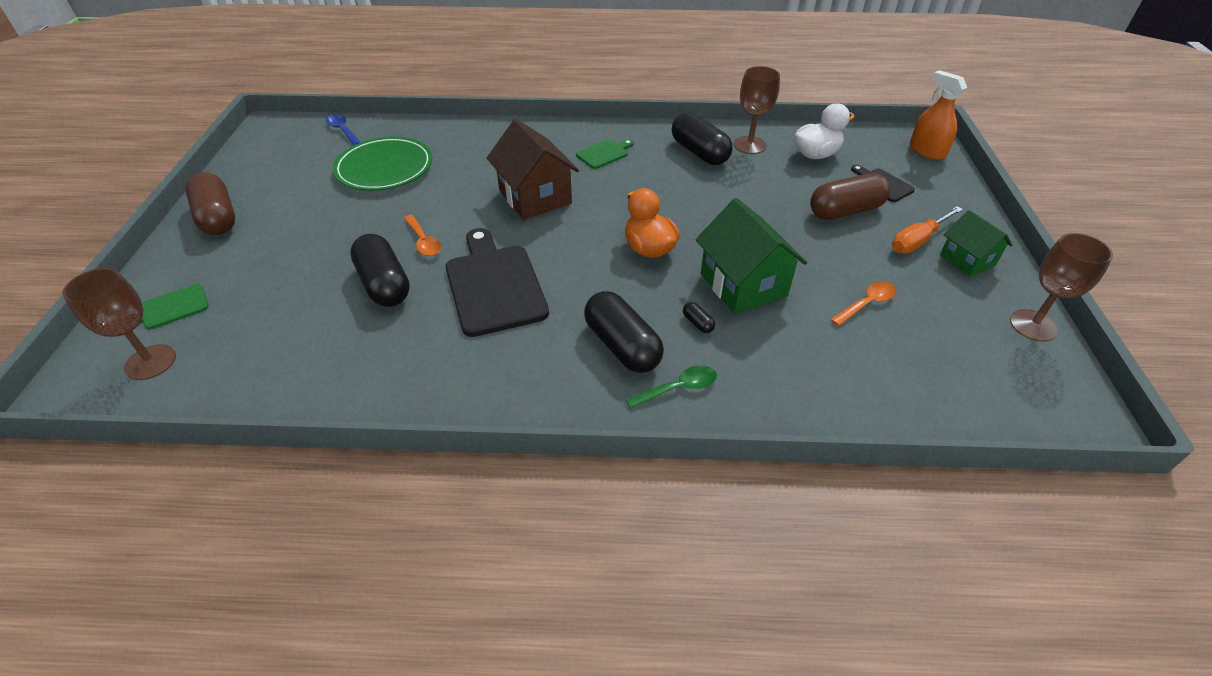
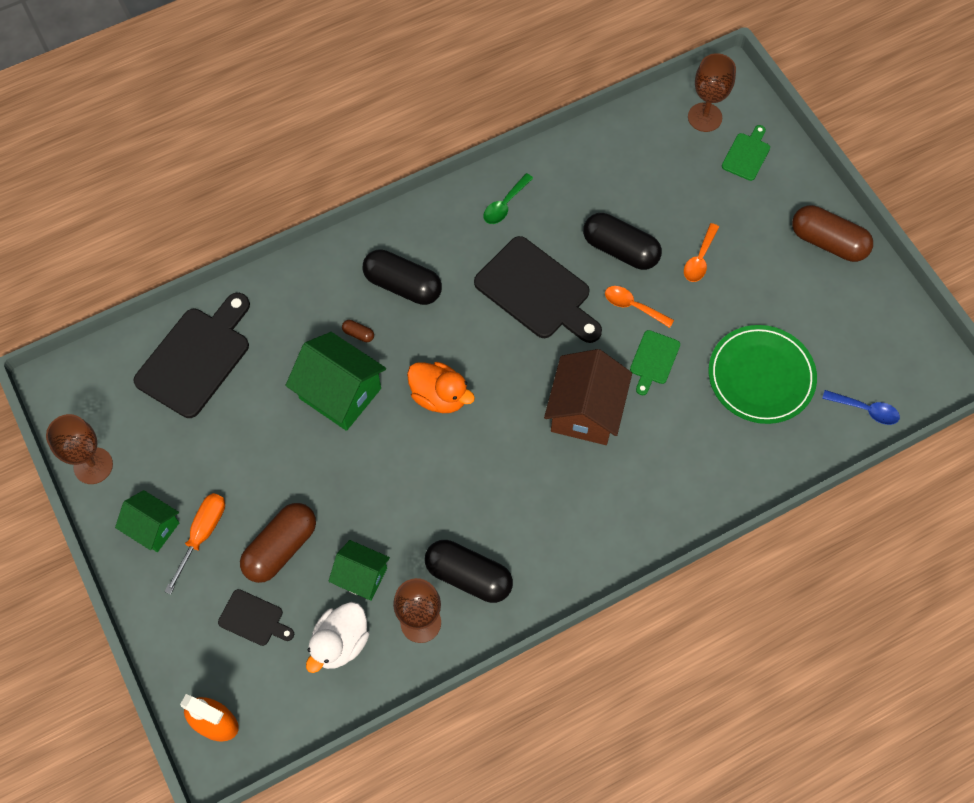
camera: 150 degrees right, 20 degrees up
brown house [487,119,579,220] -> brown house turned 75 degrees clockwise [544,349,632,445]
green cutting board [576,139,634,169] -> green cutting board moved to [630,330,680,395]
green spoon [626,365,717,409] -> green spoon moved to [484,173,533,224]
black capsule [683,302,715,333] -> brown capsule [342,320,374,342]
orange spoon [830,281,897,326] -> orange spoon moved to [684,223,719,282]
none -> black cutting board [133,293,250,418]
none -> green house [328,540,390,601]

